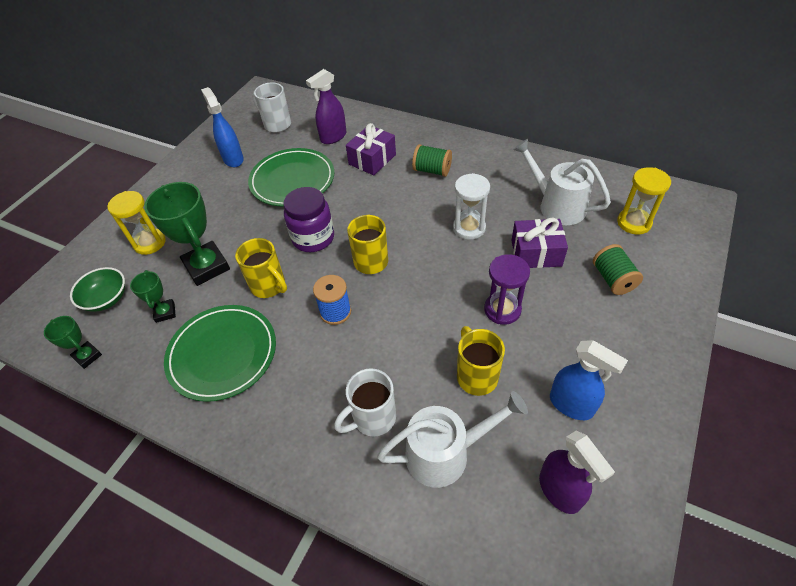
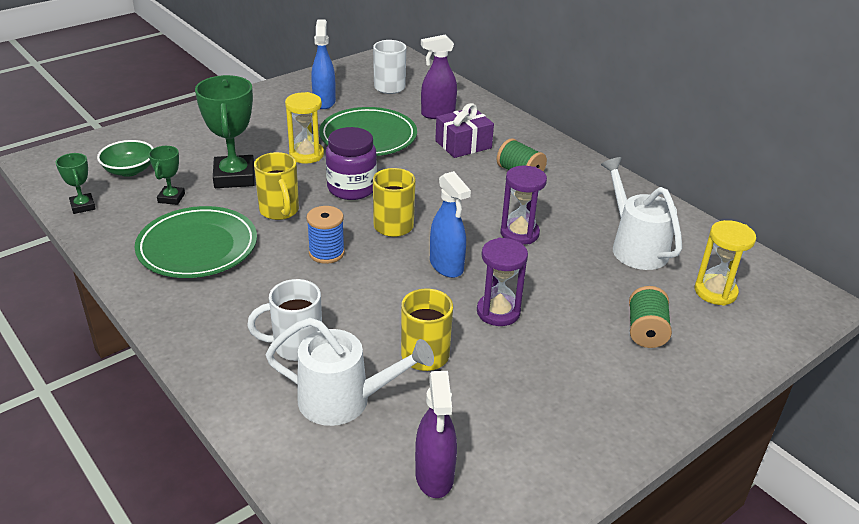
camera: 20 degrees right, 15 degrees down
yellow hourglass [107,191,166,255] -> yellow hourglass moved to [285,92,324,164]
white hourglass [453,173,490,240] -> purple hourglass [500,166,547,245]
purple gift [511,218,568,268] -> none
blue spray bottle [550,340,628,420] -> blue spray bottle moved to [430,171,471,278]

